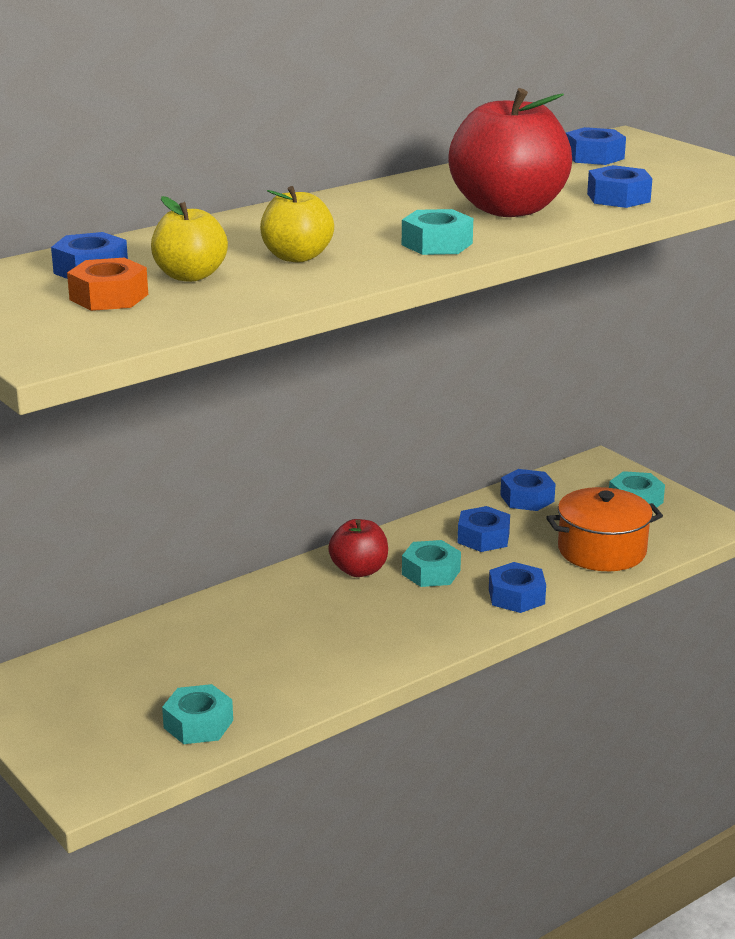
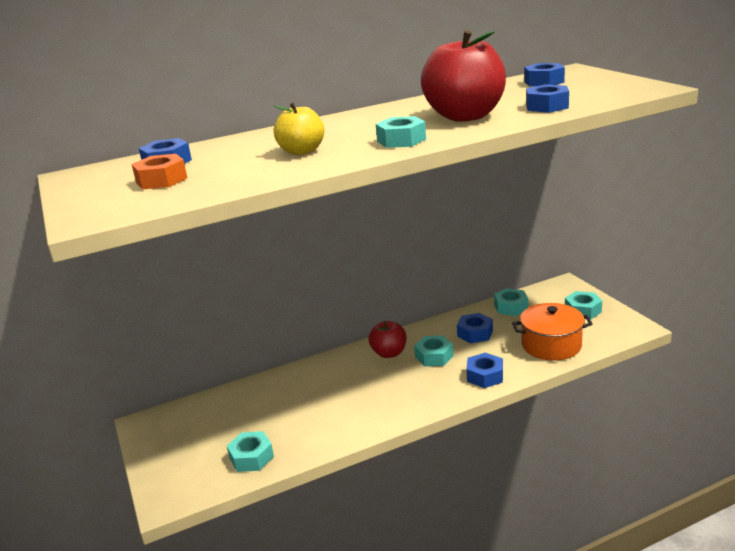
camera: 15 degrees right, 0 degrees up
yellow apple [151,196,228,282] -> none
blue nut [500,469,555,511] -> turquoise nut [494,288,528,316]

